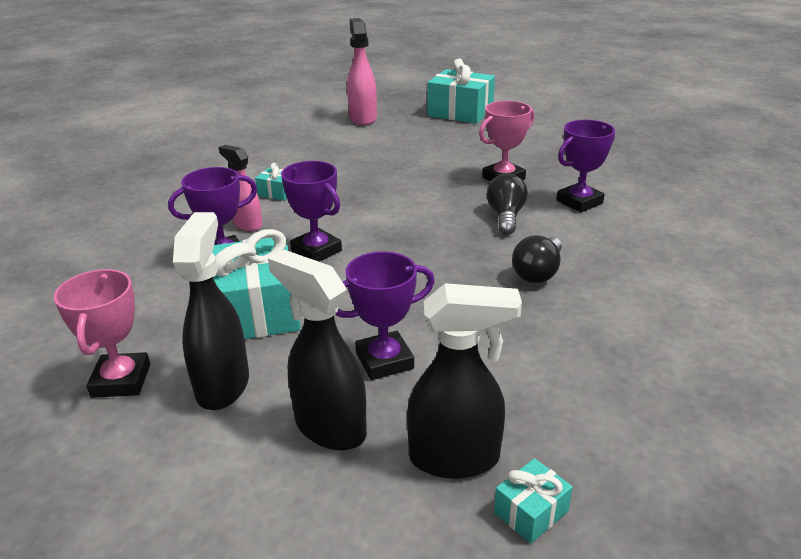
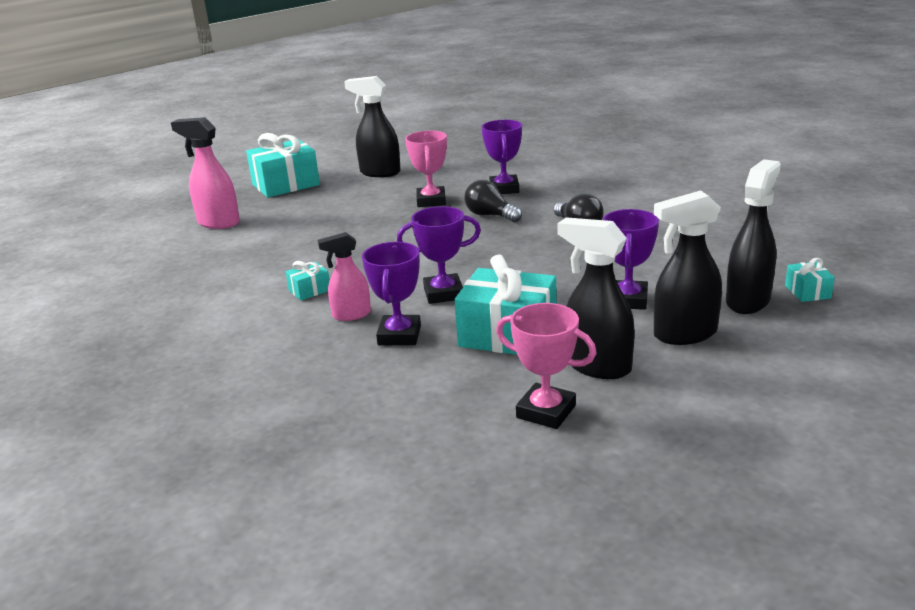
camera: 55 degrees left, 5 degrees down
none -> black spray bottle [344,76,401,177]

